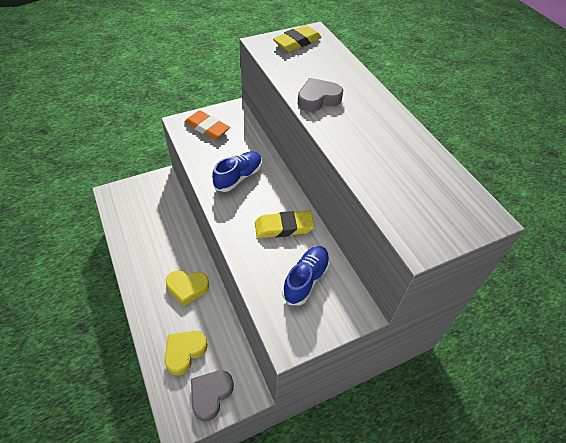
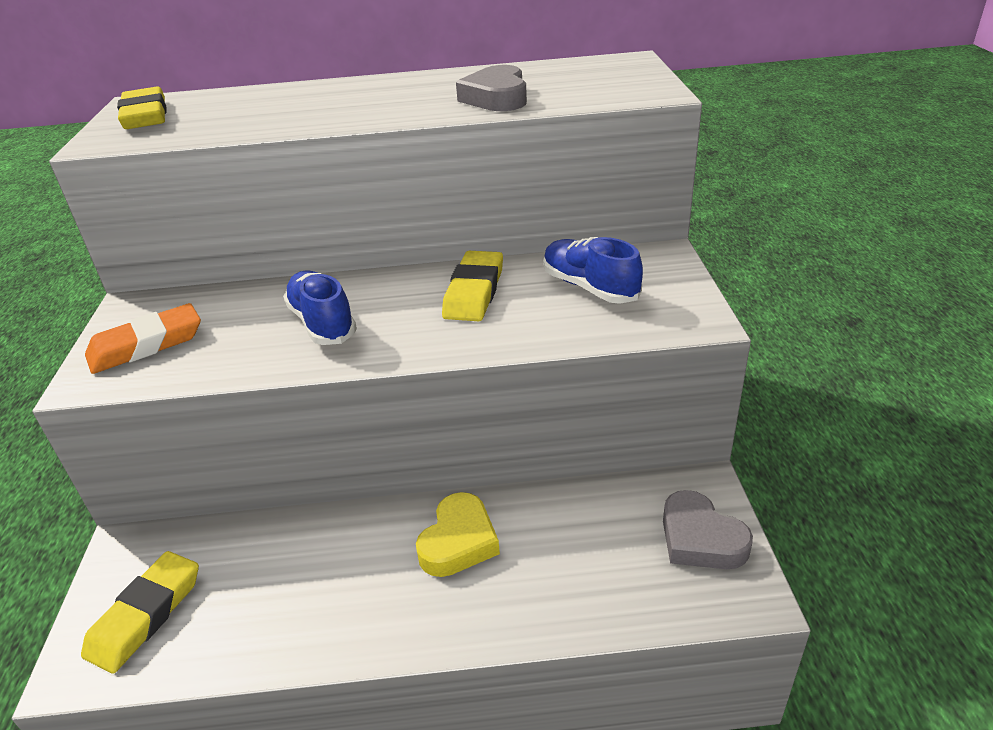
camera: 65 degrees left, 15 degrees down
yellow heart [165,331,208,376] -> none
grey heart [298,78,343,112] -> grey heart moved to [456,65,527,111]
none -> yellow eraser [81,551,199,674]

